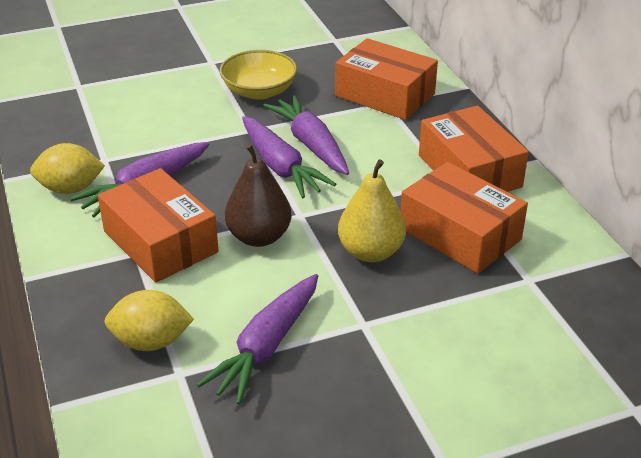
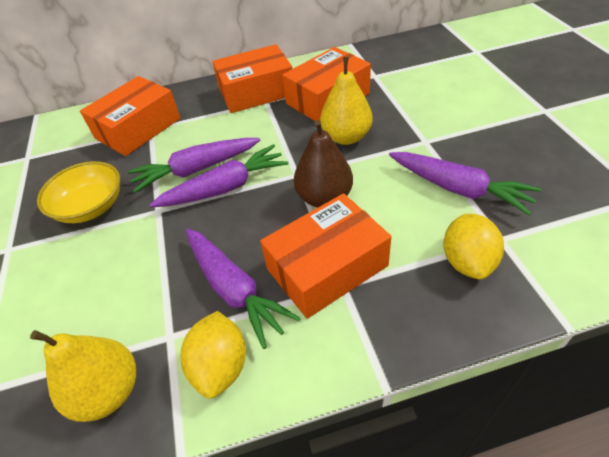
camera: 80 degrees left, 10 degrees up
none -> yellow pear [30,330,136,422]

